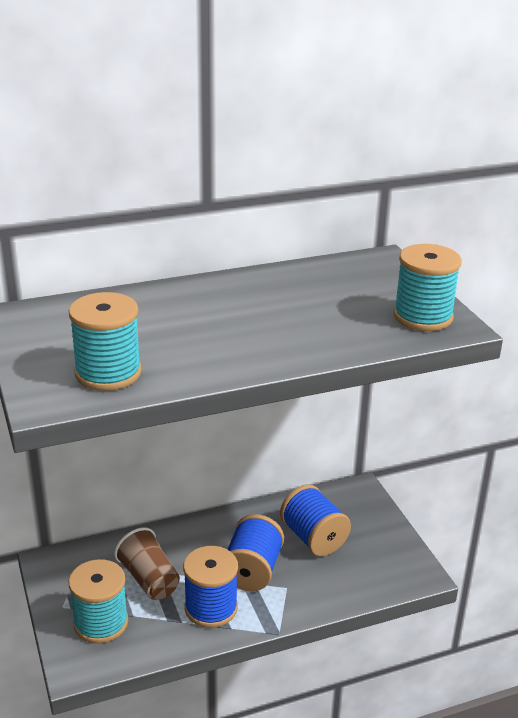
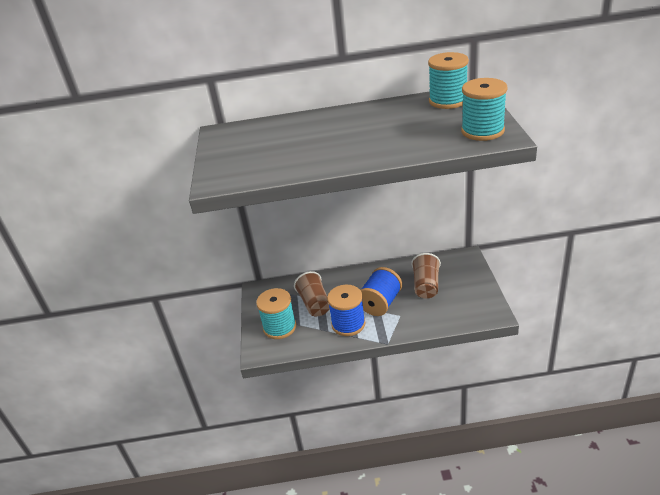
camera: 20 degrees right, 5 degrees up
turquoise spool [69,292,142,391] -> turquoise spool moved to [428,52,469,109]
blue spool [280,484,351,556] -> brown cup [411,253,441,299]

